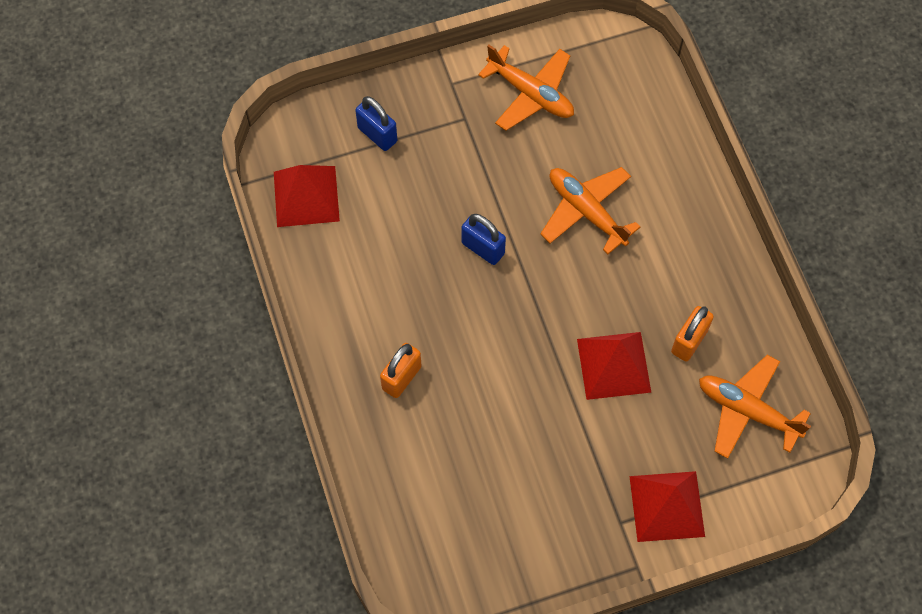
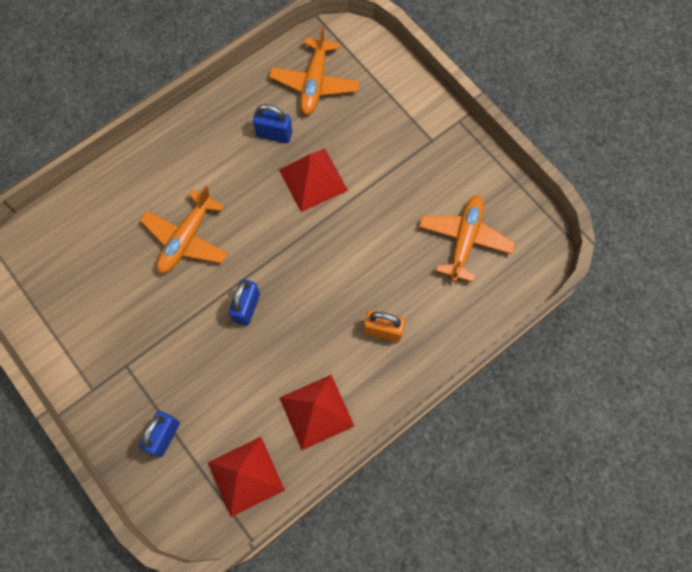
camera: 110 degrees left, 5 degrees up
orange plane [478,45,574,131] -> orange plane moved to [419,195,515,282]
red pyramid [629,471,705,542] -> red pyramid moved to [280,375,354,450]
orange padlock [671,306,714,361] -> blue padlock [253,104,292,144]

